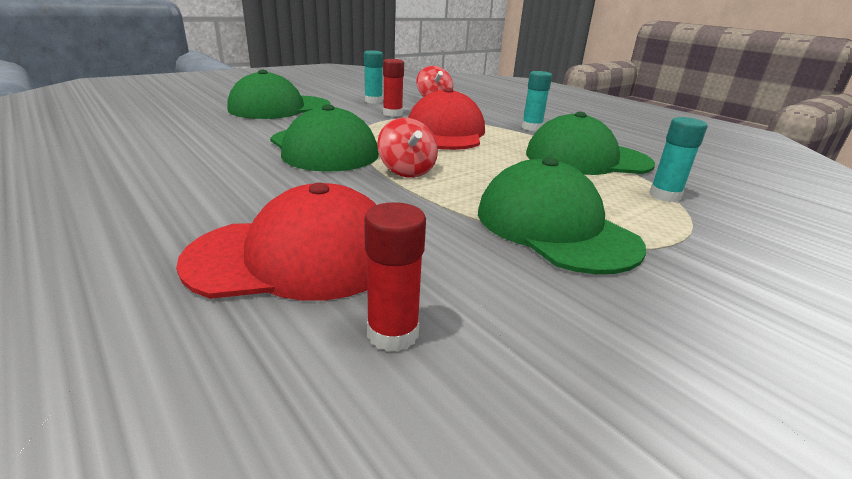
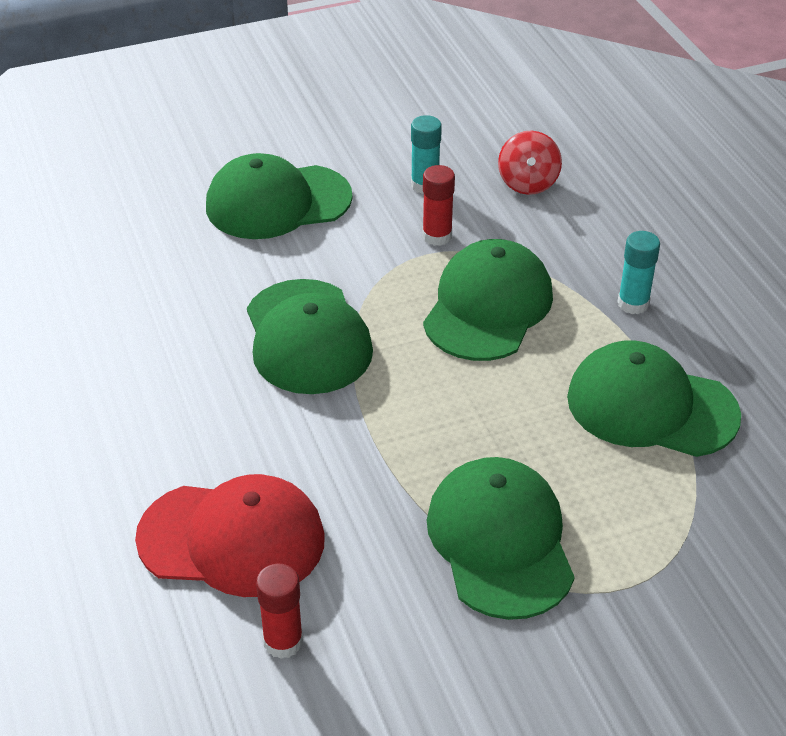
camera: 20 degrees right, 15 degrees up
red spinning top [377,118,438,178] -> none
red cap [408,88,485,150] -> green cap [423,239,553,361]
turquoise glue stick [649,117,708,202] -> none

